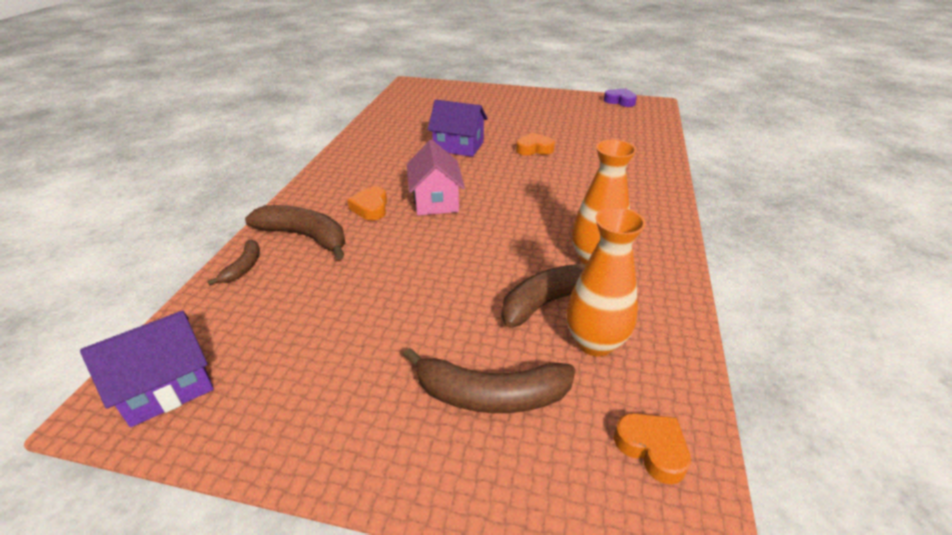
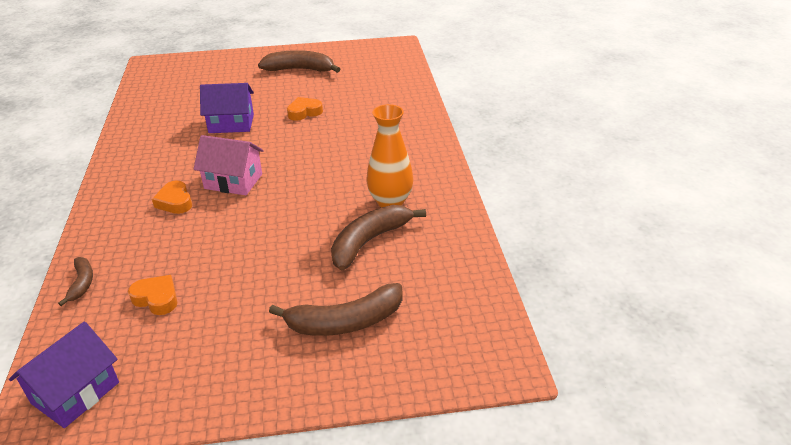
camera: 20 degrees left, 0 degrees up
brown banana [245,205,346,260] -> brown banana moved to [258,50,340,73]
pink house [406,140,465,215] -> pink house turned 45 degrees counterclockwise [194,135,264,195]
orange vase [566,207,646,357] -> none
purple heart [604,89,637,107] -> none
orange heart [614,413,691,484] -> orange heart moved to [128,275,177,315]

